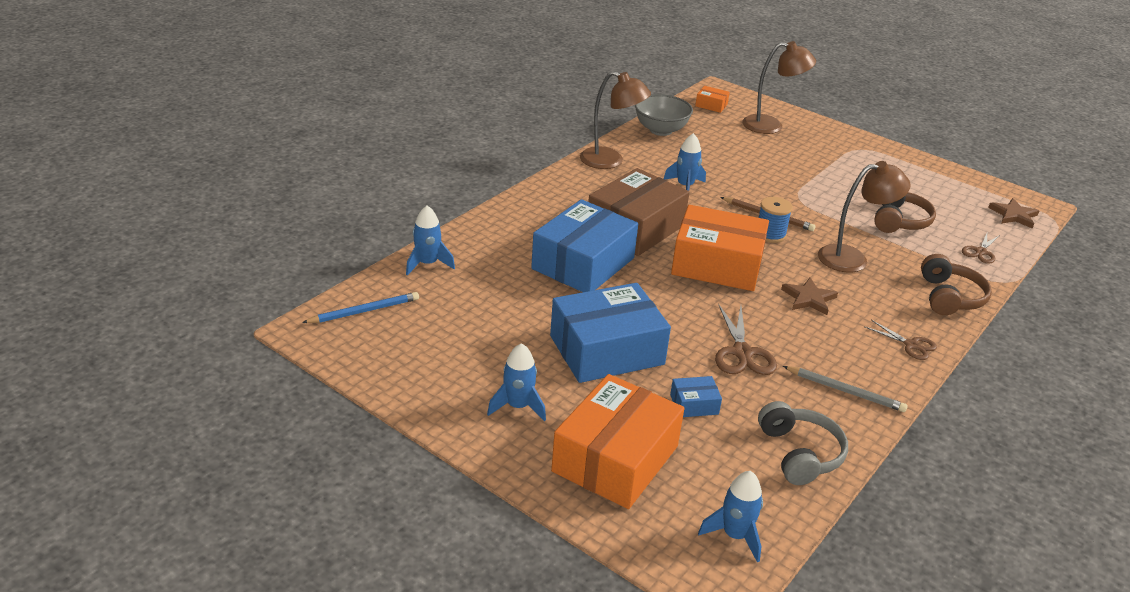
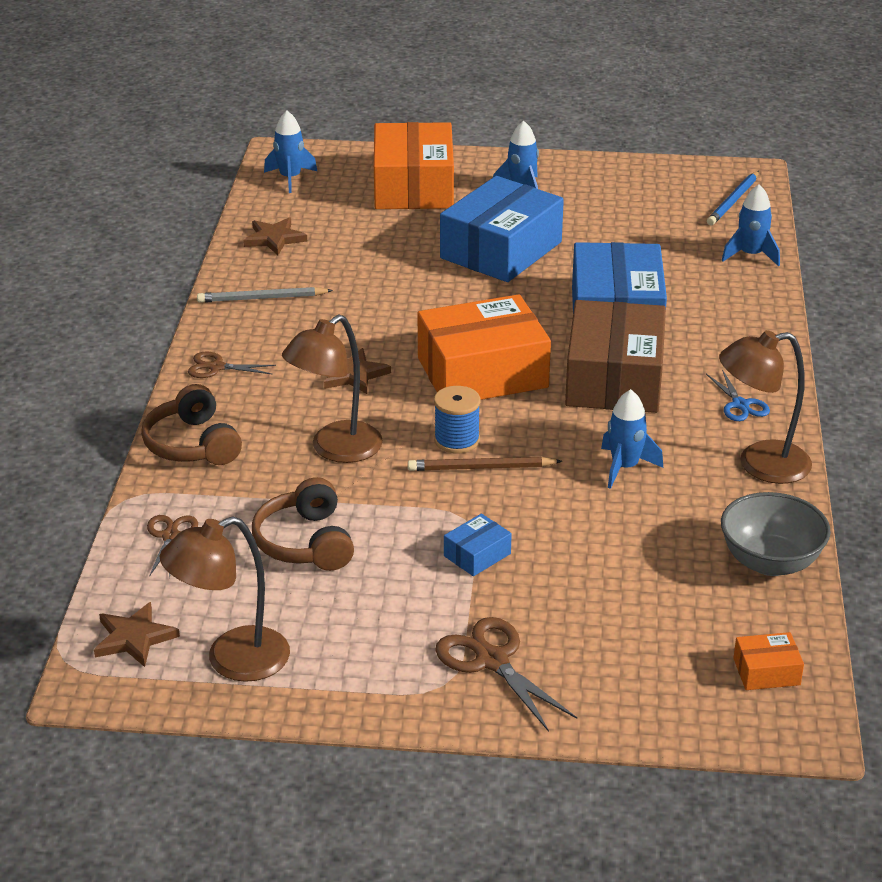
camera: 150 degrees right, 0 degrees up
blue box [670,376,722,417] -> blue box moved to [444,513,512,576]
brown scissors [715,304,777,375] -> brown scissors moved to [435,617,577,732]
brown lamp [742,41,816,134] -> brown lamp moved to [160,516,290,682]
grey headphones [758,401,848,485] -> brown star [243,217,307,255]
none -> blue scissors [706,370,770,421]

